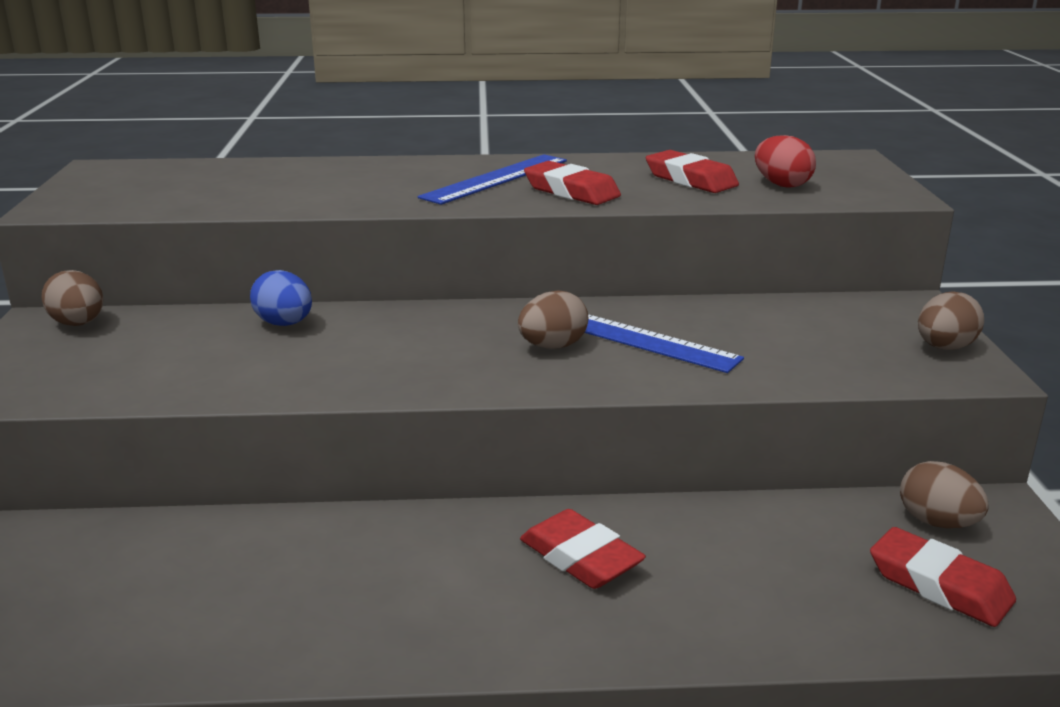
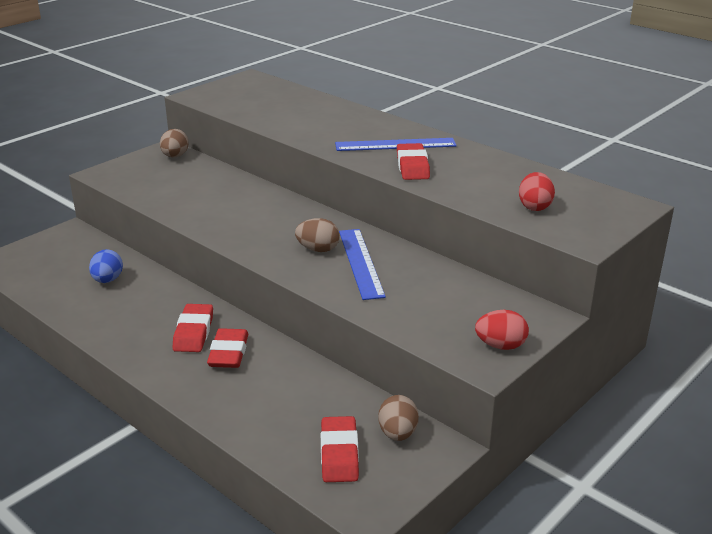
camera: 45 degrees right, 5 degrees up
blue egg [250,270,312,326] -> blue egg moved to [89,249,123,283]
red eraser [646,150,739,193] -> red eraser moved to [173,304,213,352]
brown egg [918,291,984,350] -> red egg [475,310,529,350]

